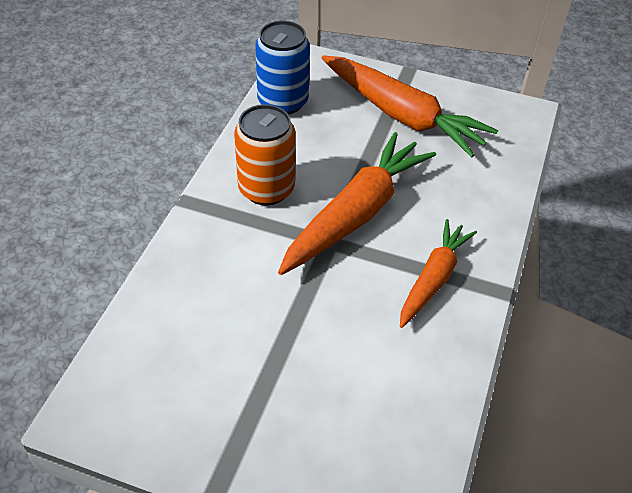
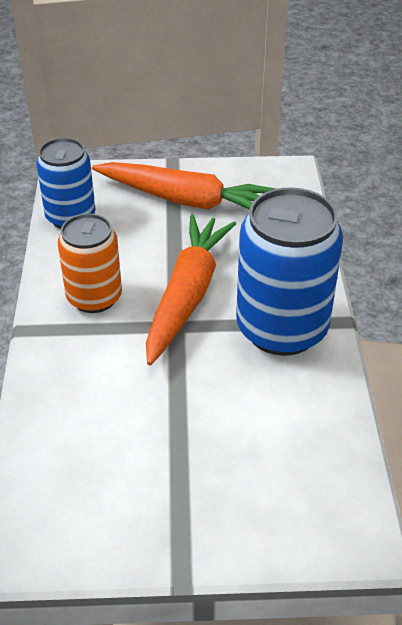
camera: 20 degrees left, 5 degrees down
orange carrot [400,219,477,328] -> blue can [236,187,343,356]

